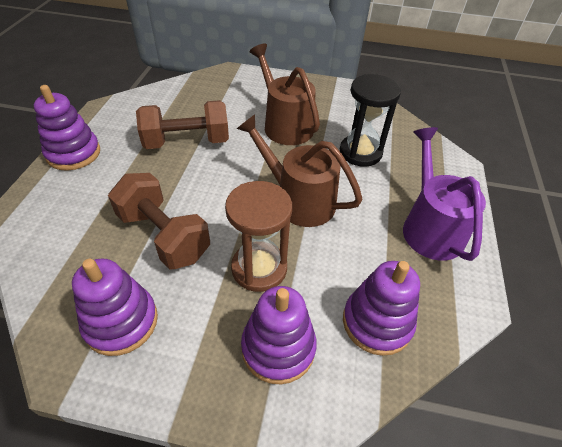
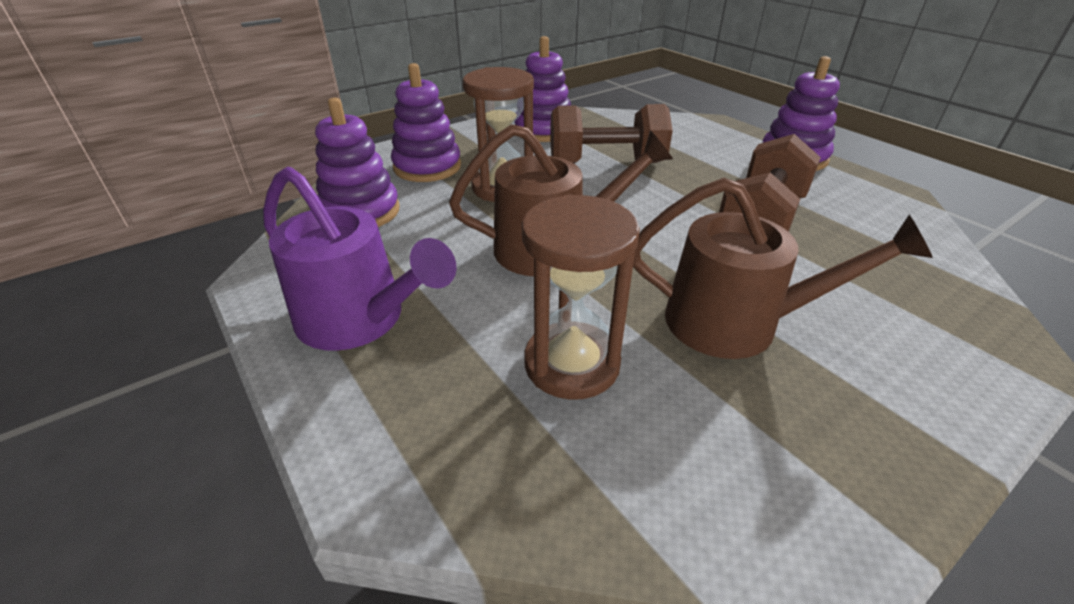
camera: 135 degrees right, 10 degrees down
black hourglass [340,74,401,167] -> brown hourglass [522,194,640,400]

